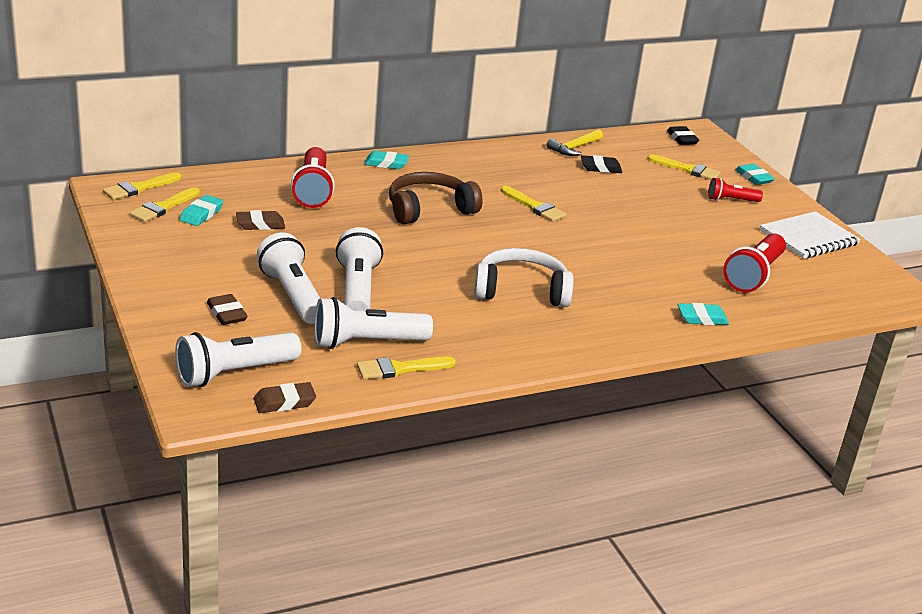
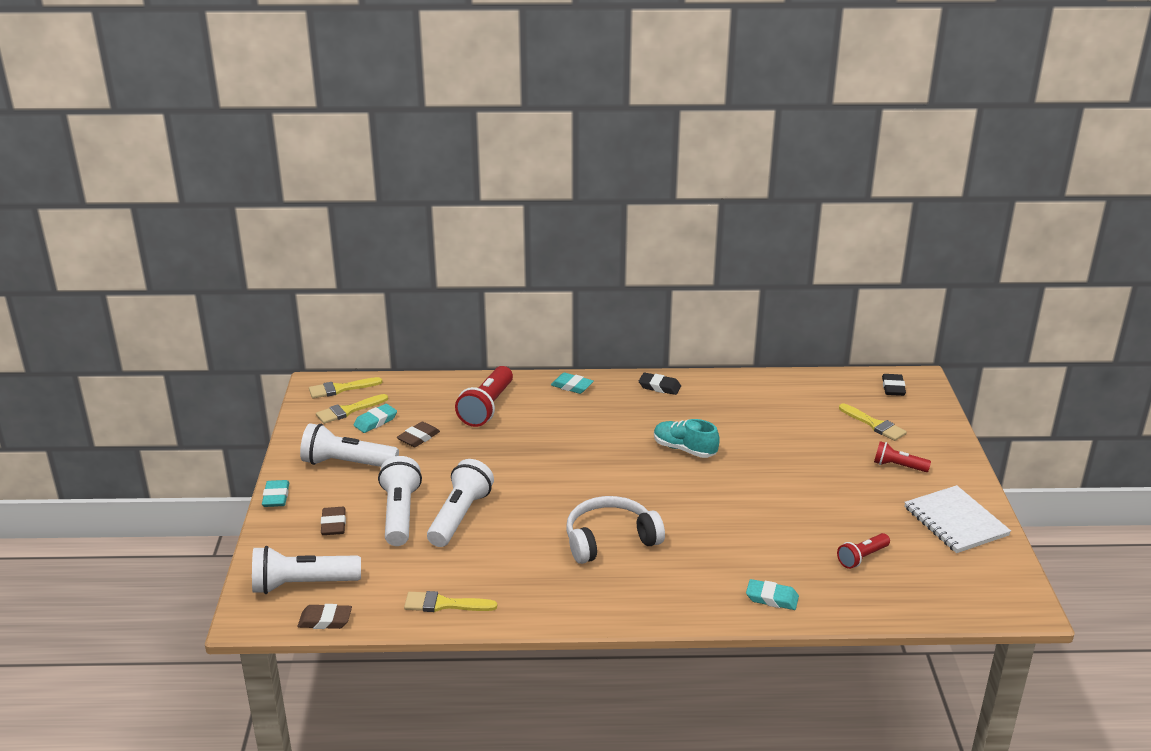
camera: 25 degrees right, 0 degrees up
brown eraser [236,210,285,230] -> brown eraser turned 60 degrees counterclockwise [397,422,440,447]
white flashlight [314,297,433,349] -> white flashlight moved to [300,423,399,467]
brown headphones [389,172,483,224] -> none
white headphones [474,248,574,307] -> white headphones turned 45 degrees counterclockwise [566,496,665,564]
yellow brush [501,186,566,222] -> turquoise shoe [654,419,720,458]
yellow hammer [546,129,603,156] -> none
black eraser [581,155,622,173] -> black eraser moved to [638,373,681,395]
red flashlight [723,233,786,292] -> red flashlight [837,533,890,569], size x0.57
turquoise eraser [735,164,775,185] -> turquoise eraser moved to [262,480,289,507]
white notebook [760,211,861,259] -> white notebook turned 75 degrees clockwise [904,485,1011,553]

